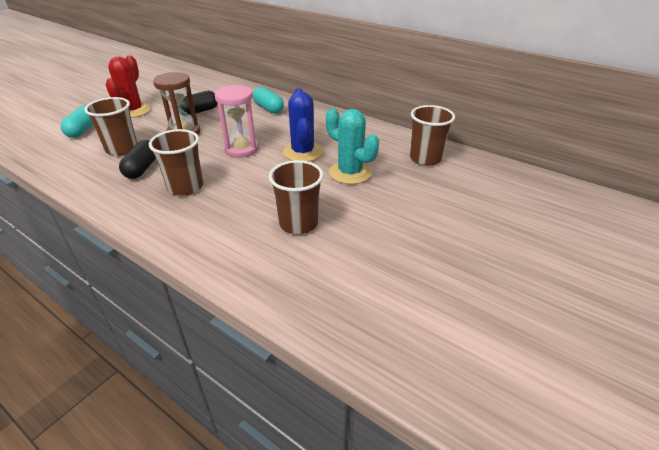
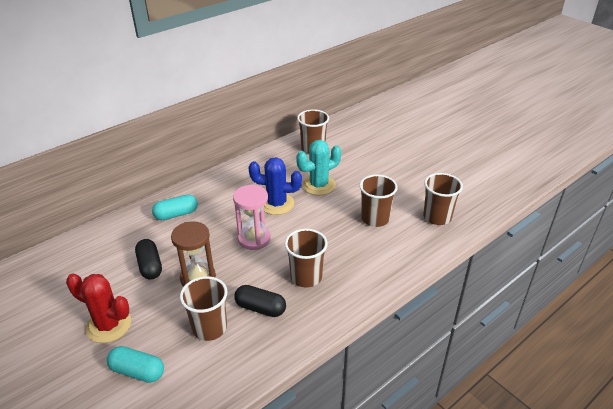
camera: 75 degrees left, 0 degrees up
none -> brown cup [423,173,463,225]

